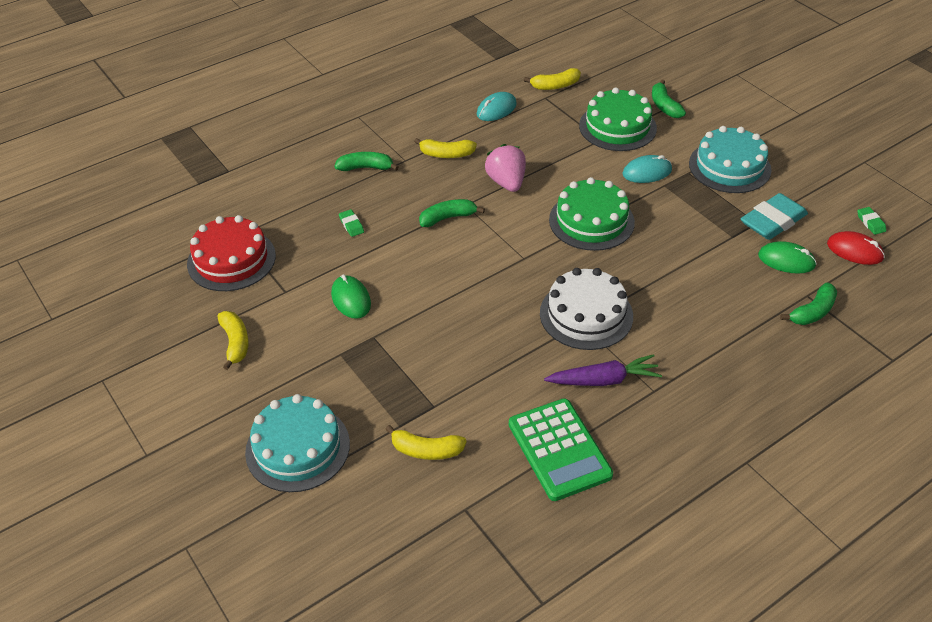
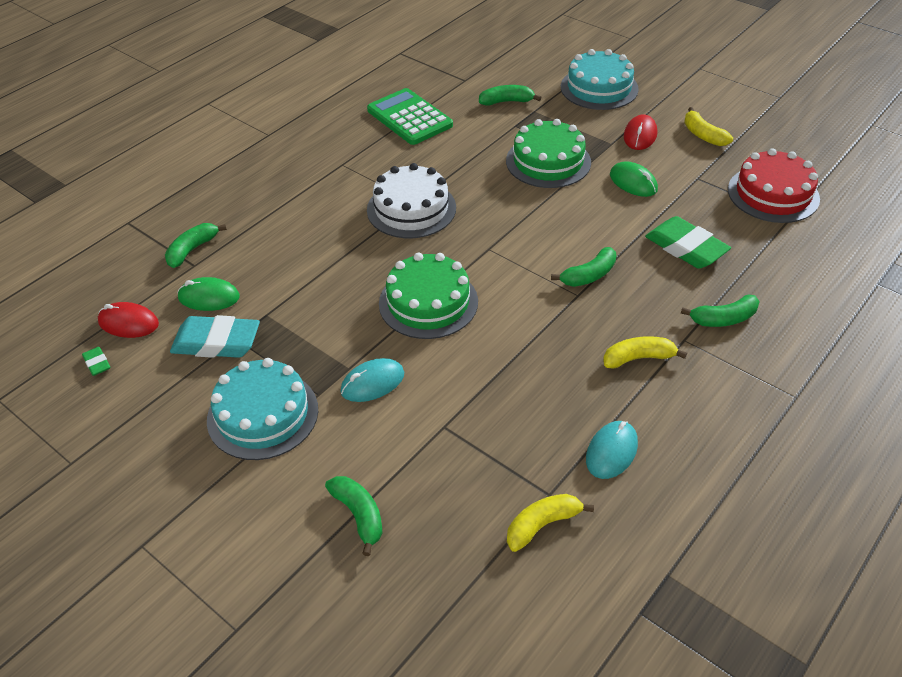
camera: 165 degrees right, 0 degrees up
green eraser [339,209,364,237] -> green eraser [645,216,731,269], size x2.21
yellow banana [385,425,467,460] -> green banana [479,85,541,106]
pink strawberry [485,144,526,192] -> none
purple carrot [544,354,662,386] -> none
green cake [579,87,657,151] -> green cake moved to [506,119,591,188]
turquoise eraser [741,193,808,240] -> turquoise eraser turned 60 degrees clockwise [170,315,260,358]
none -> red mouse [624,114,657,150]

